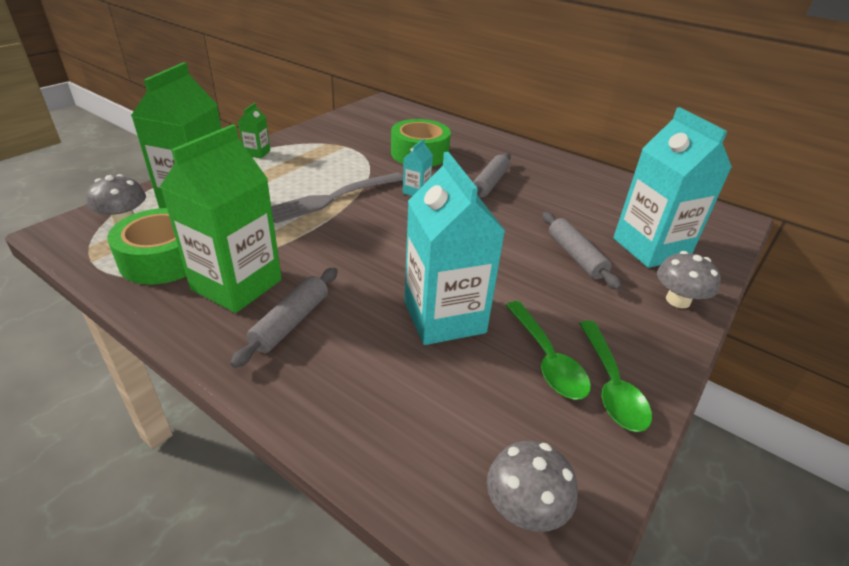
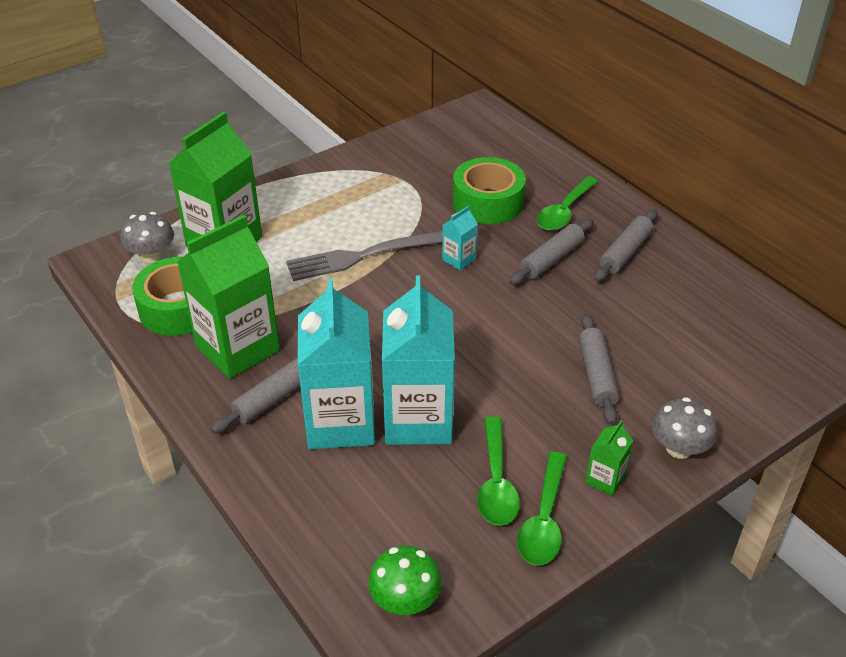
camera: 20 degrees right, 5 degrees up
green carton [238,103,270,159] -> green carton moved to [585,420,633,496]
grey mushroom [487,441,578,532] -> green mushroom [368,546,441,615]
turquoise carton [613,107,732,268] -> turquoise carton moved to [298,278,375,449]
none -> green spoon [536,176,598,231]
none -> grey rolling pin [594,209,657,282]

